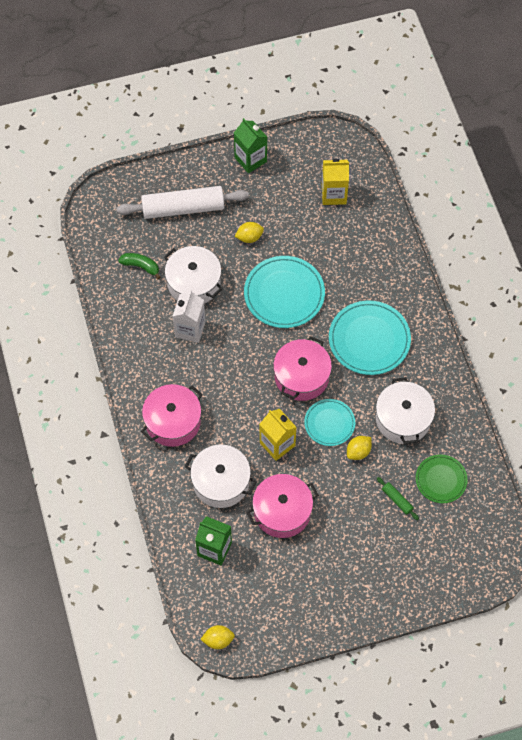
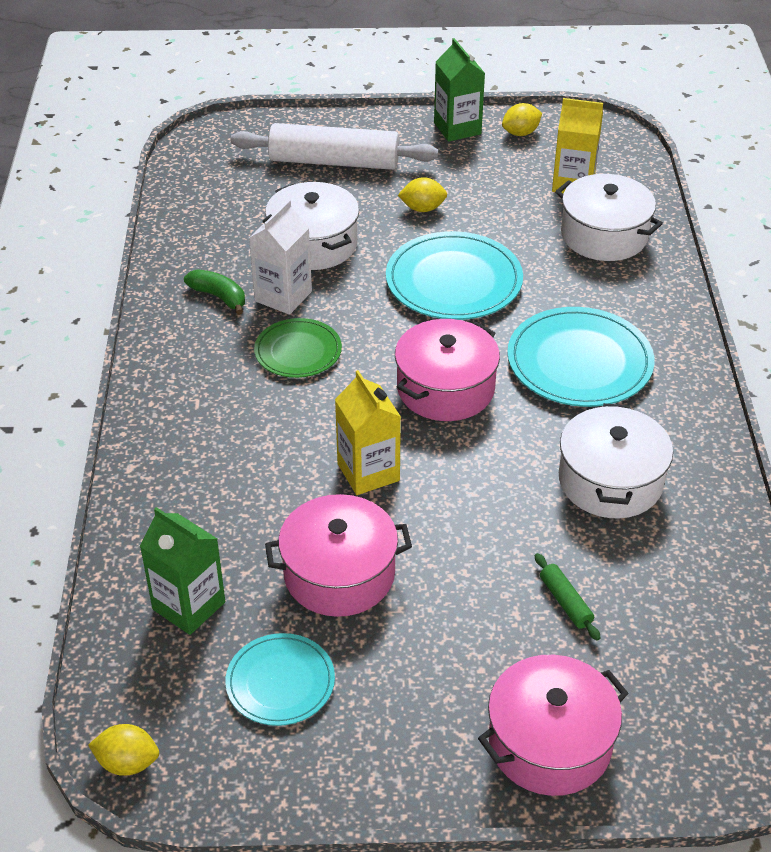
camera: 15 degrees right, 20 degrees down
green banana [118,253,161,279] -> green banana moved to [184,270,245,315]
pink pot [141,384,202,447] -> pink pot moved to [478,655,628,796]
white pot [185,444,257,508] -> white pot moved to [555,174,663,261]
turquoise plate [304,399,355,446] -> turquoise plate moved to [225,633,335,726]
yellow lemon [347,436,372,460] -> yellow lemon moved to [502,103,542,136]
green plate [416,454,468,503] -> green plate moved to [254,318,342,378]

